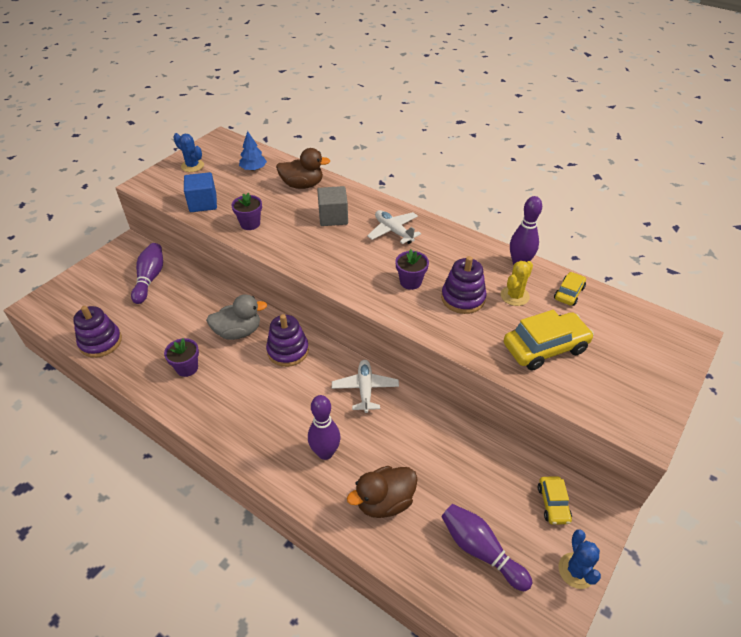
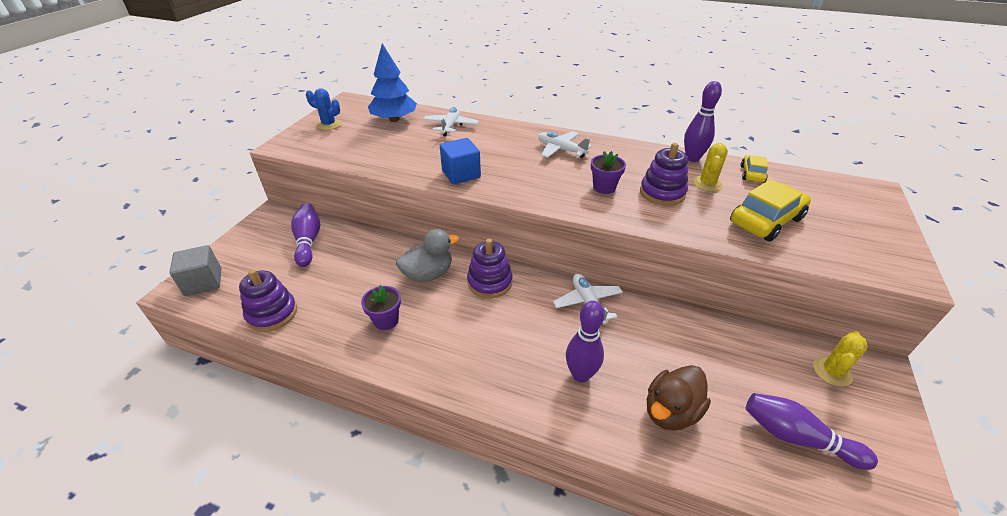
camera: 15 degrees left, 5 degrees down
blue cube [184,172,217,212] -> blue cube moved to [440,138,481,184]
purple flower pot [231,193,262,230] -> none
blue tree [239,131,267,171] -> blue tree [368,43,417,122], size x1.71
brown duck [276,148,330,189] -> white plane [423,107,479,137]
grey cube [317,186,348,226] -> grey cube moved to [169,245,221,296]
yellow car [538,476,572,525] -> yellow cactus [813,331,868,387]
blue cactus [558,530,601,589] -> none

